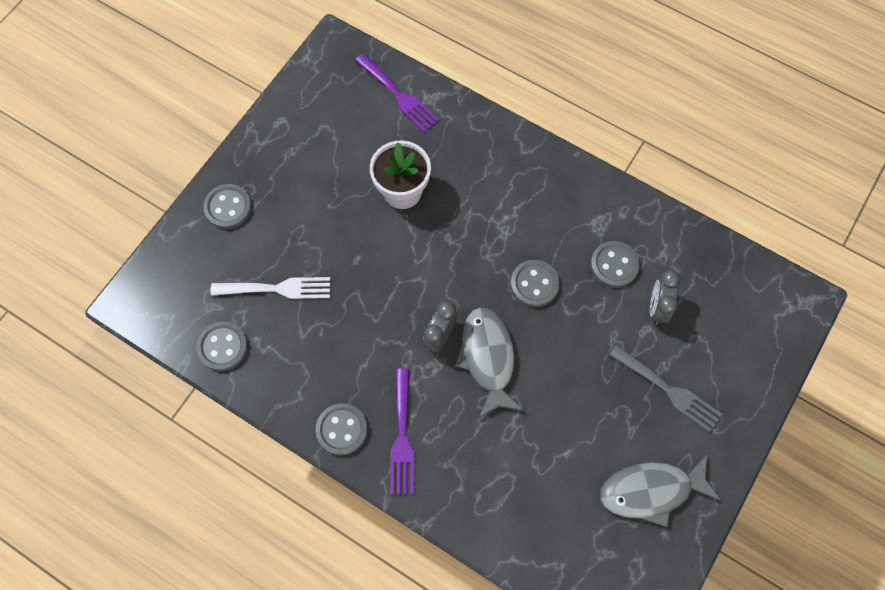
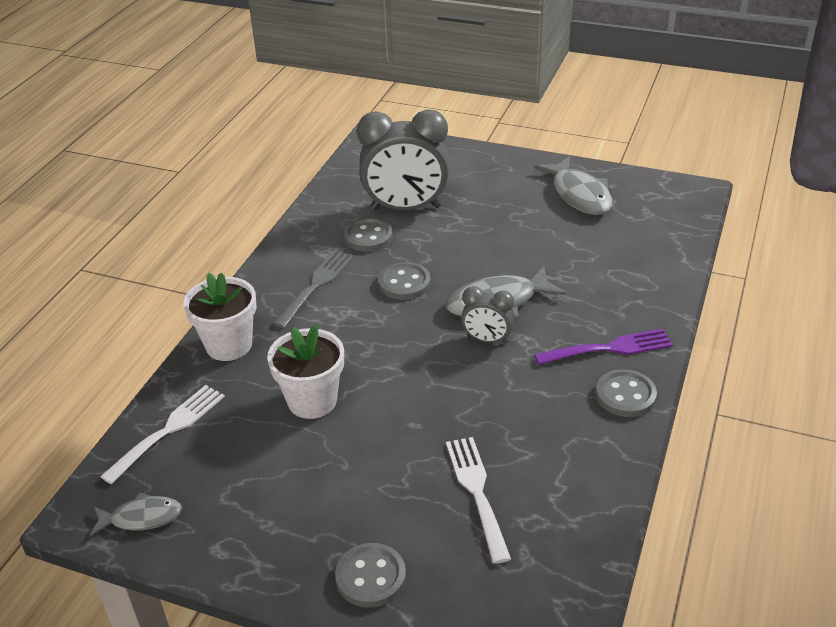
camera: 100 degrees left, 30 degrees down
grey button [196,322,248,371] -> none
purple fork [355,53,439,133] -> white fork [100,385,225,484]
grey fork [609,345,723,433] -> grey fork moved to [273,250,354,328]
grey clock [650,270,680,325] -> grey clock [357,109,449,210], size x2.00
none -> grey fish [90,492,182,536]
none -> white flower pot [183,273,256,361]

